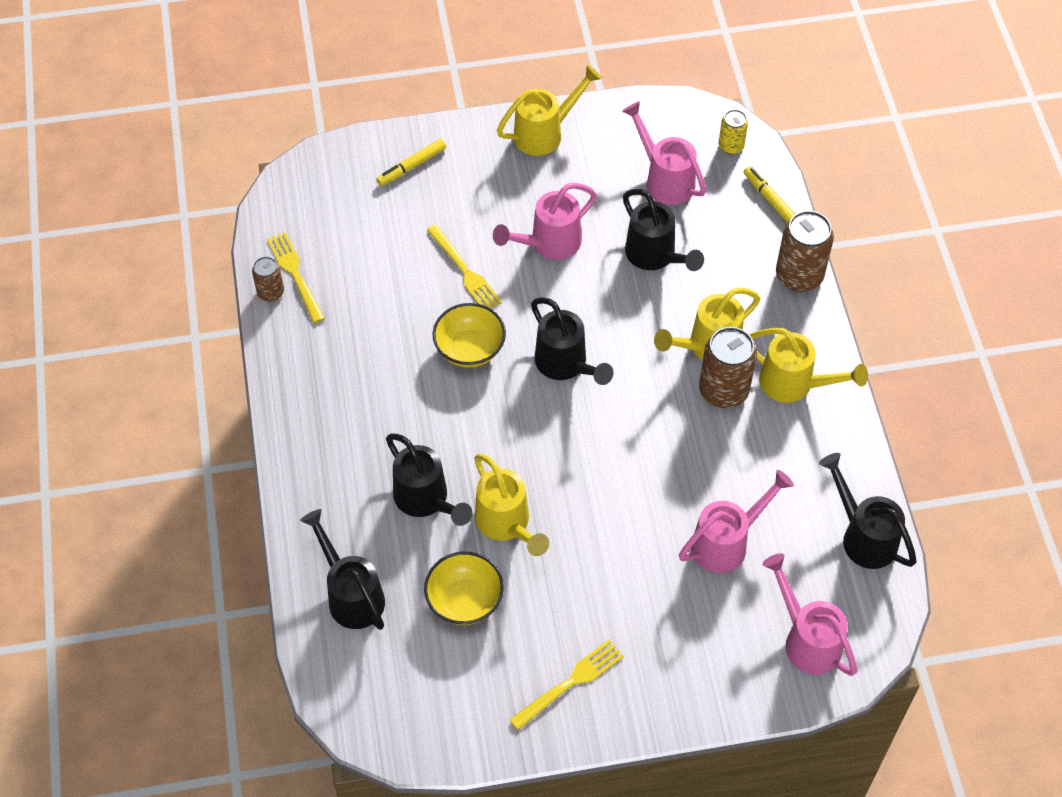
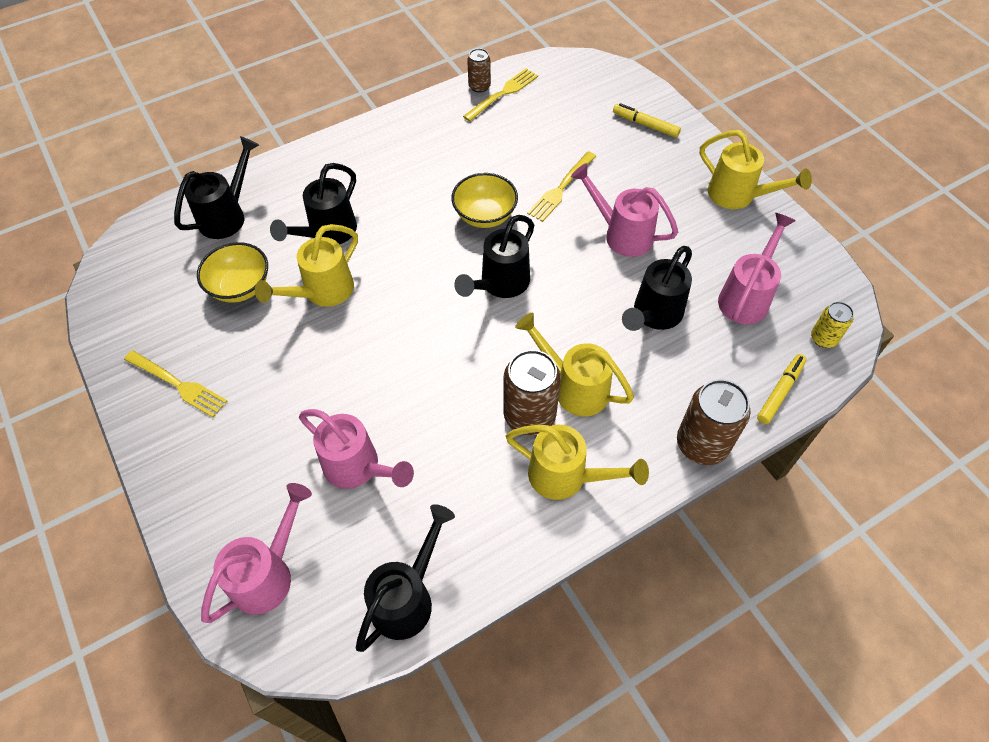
camera: 70 degrees right, 0 degrees up
yellow watering can [749,328,868,403] -> yellow watering can turned 75 degrees counterclockwise [506,425,649,500]

